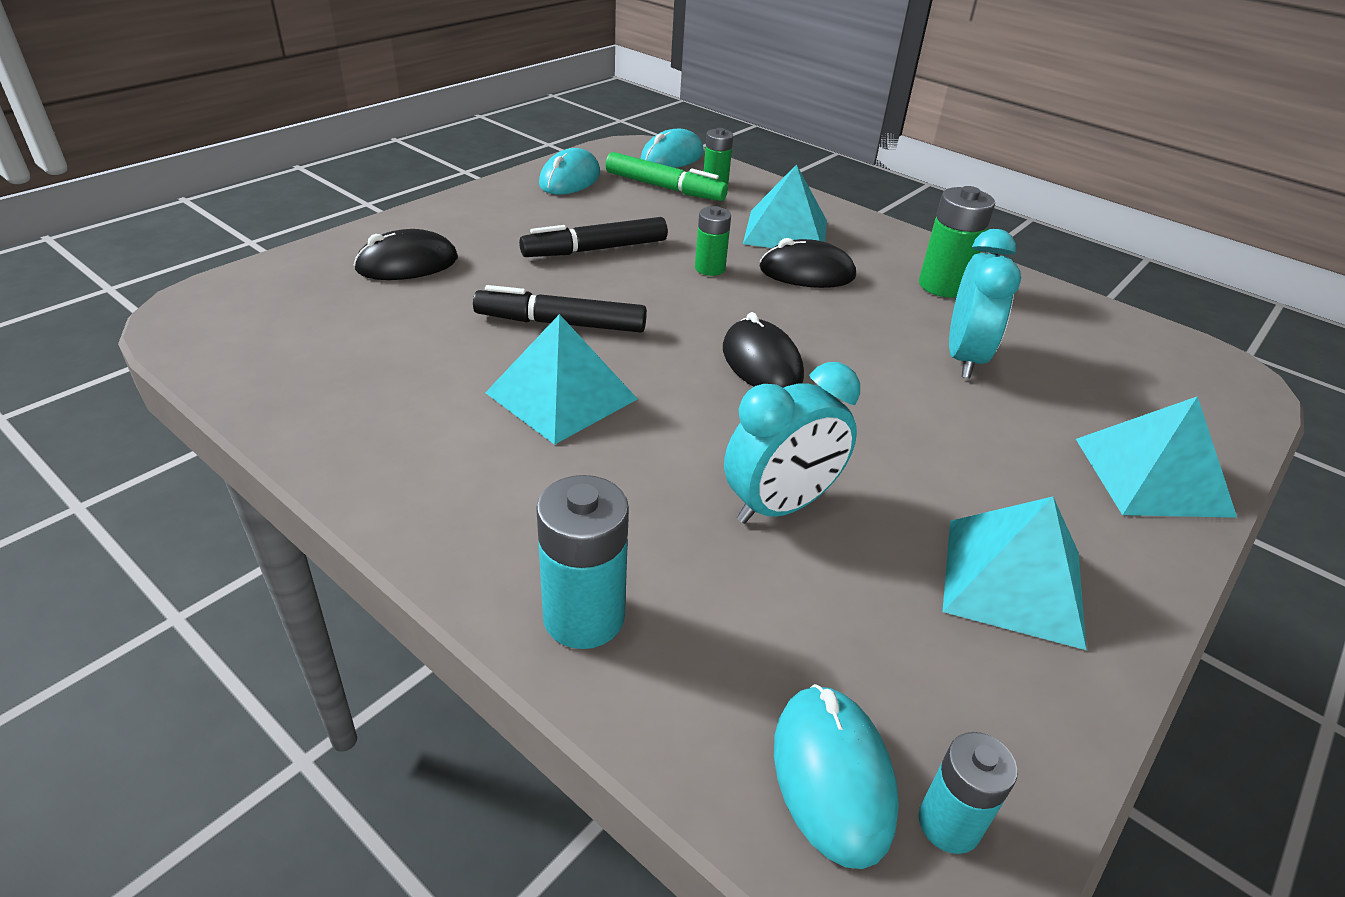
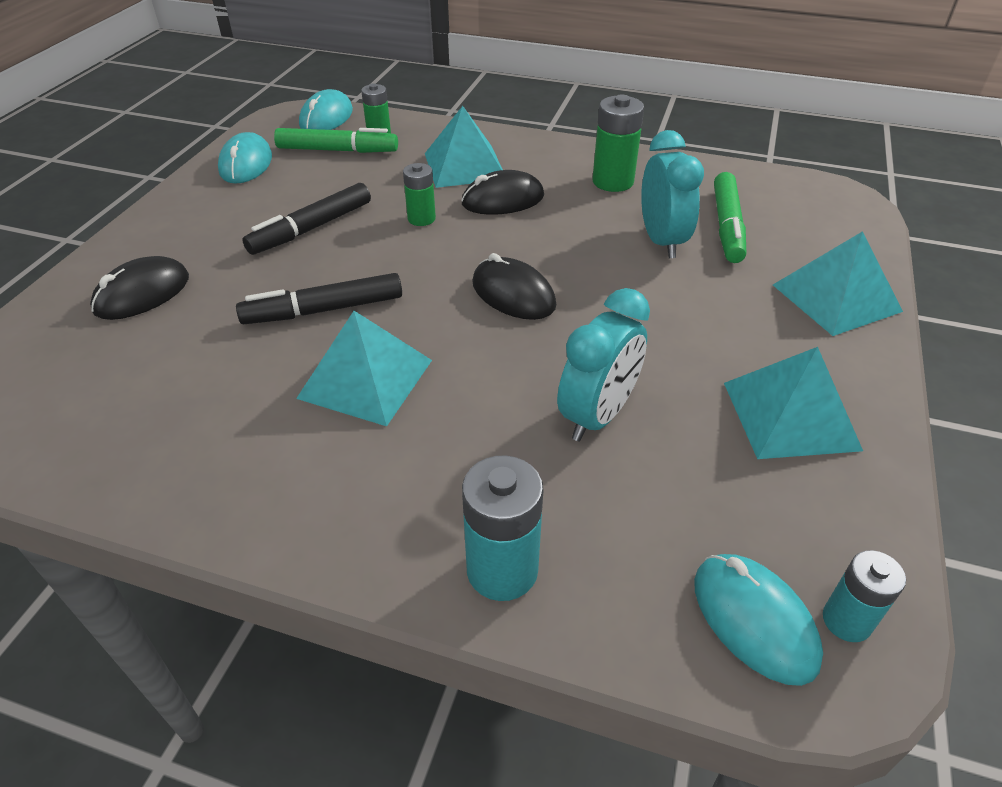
camera: 20 degrees left, 5 degrees up
none -> green marker [714,172,746,263]

